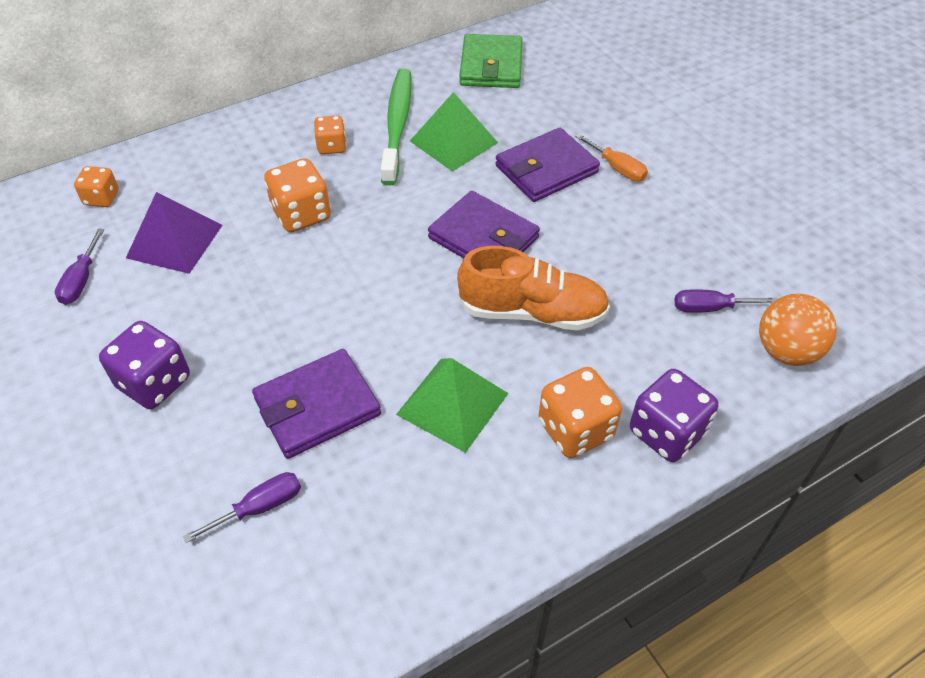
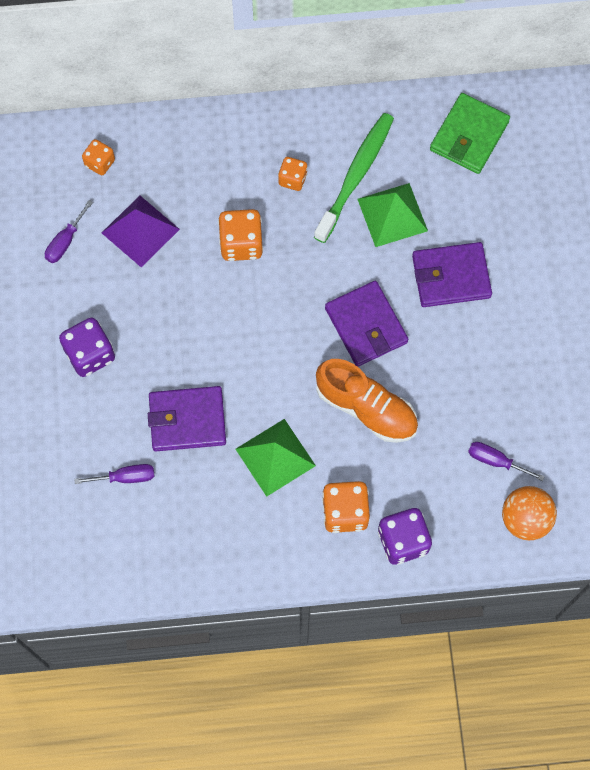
camera: 25 degrees right, 20 degrees up
orange screwdriver [575,134,648,181] -> none

